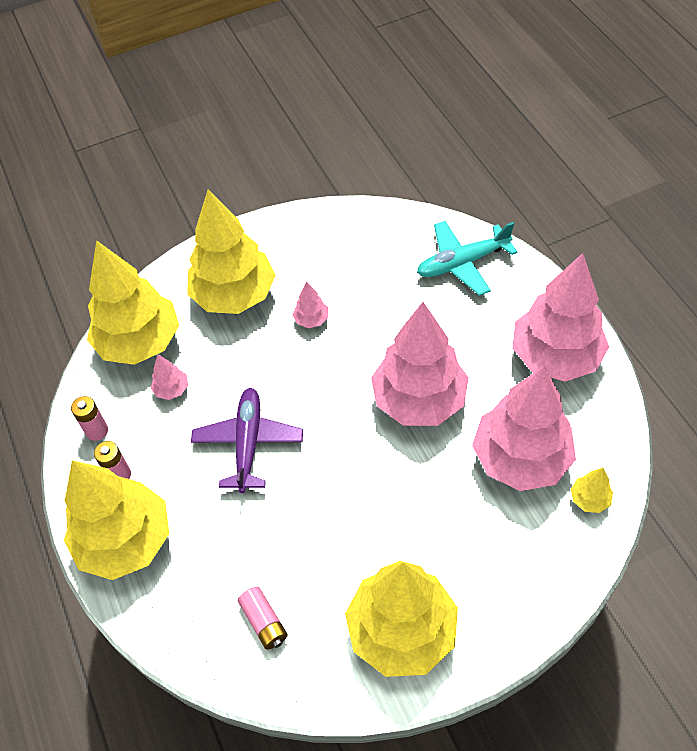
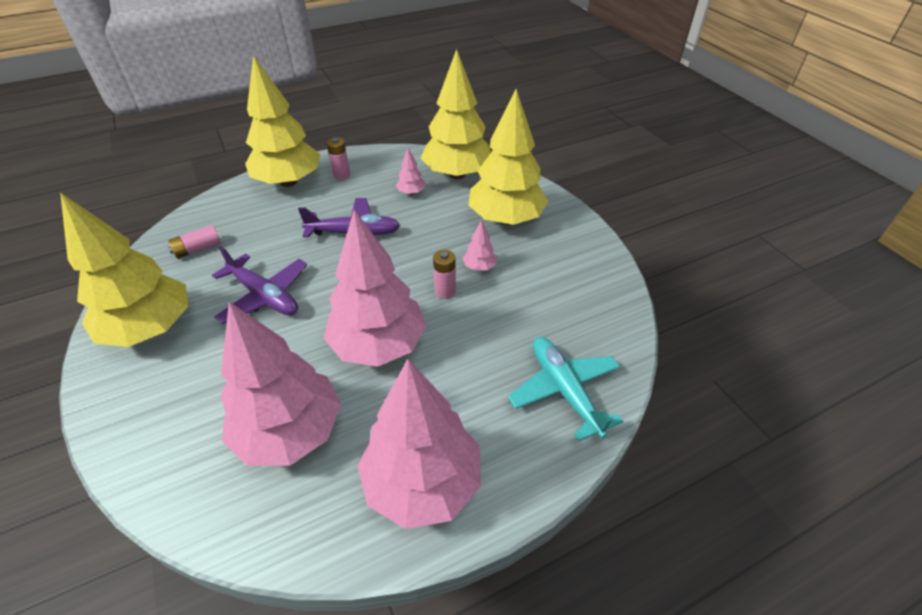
camera: 85 degrees right, 10 degrees down
pink battery [71,396,108,441] -> pink battery moved to [433,250,456,299]
yellow tree [571,468,613,513] -> none
none -> purple plane [212,246,307,324]

